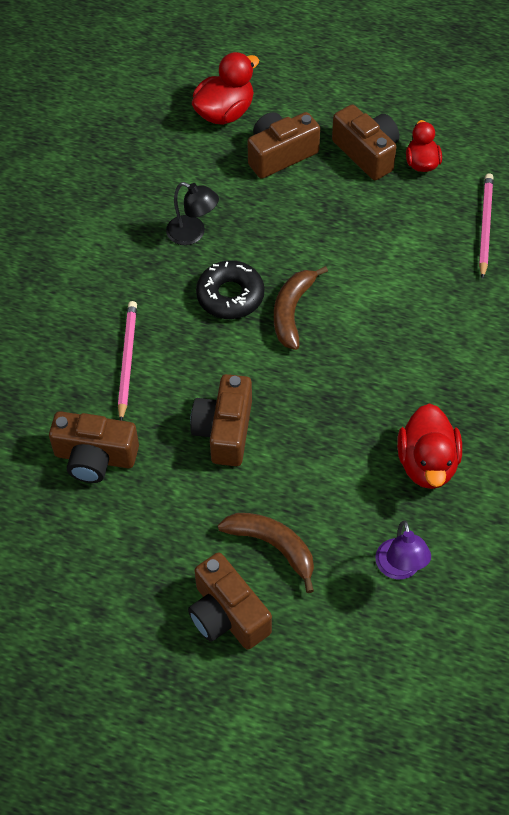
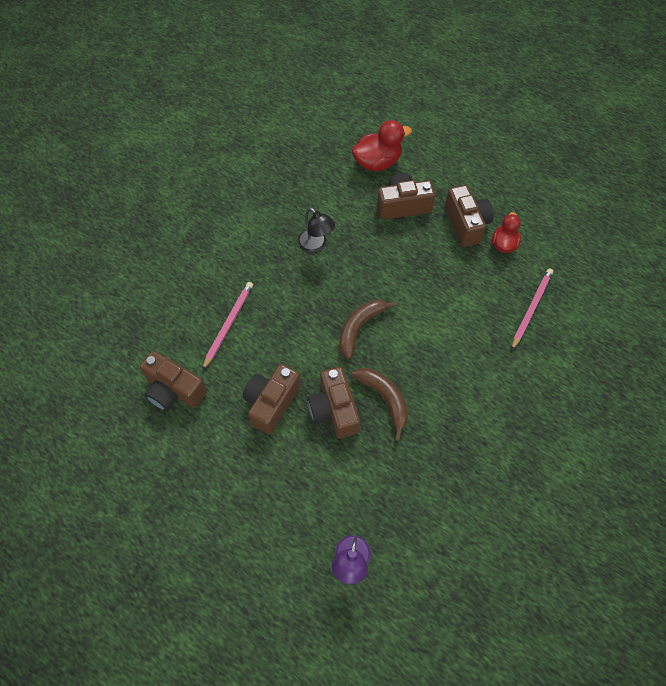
camera: 20 degrees right, 5 degrees up
brown camera [188,552,272,650] -> brown camera moved to [307,366,360,438]
black donut [196,260,264,319] -> none
brown banana [218,513,314,593] -> brown banana moved to [352,368,408,441]
red duck [397,403,462,489] -> none

